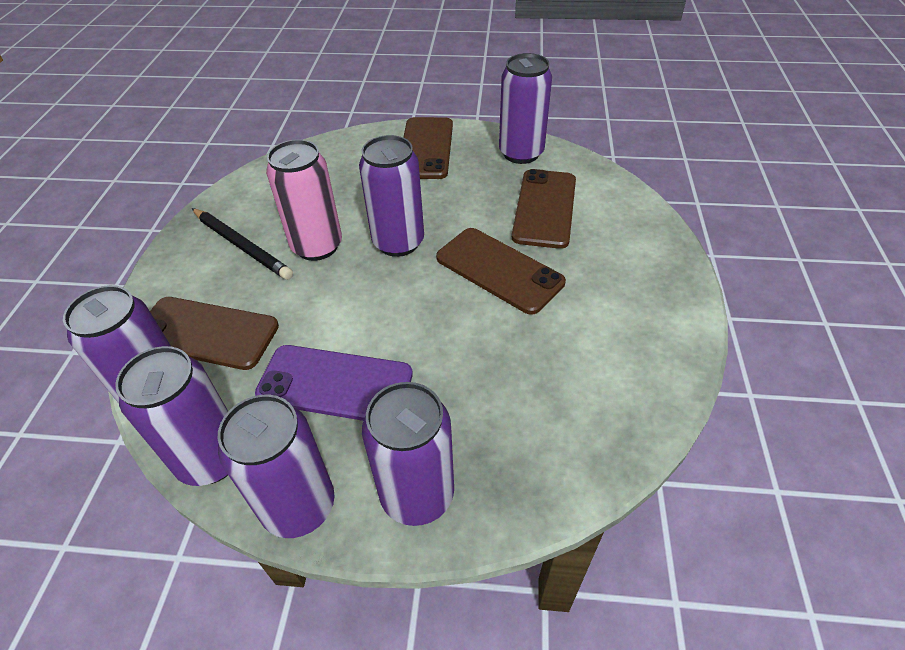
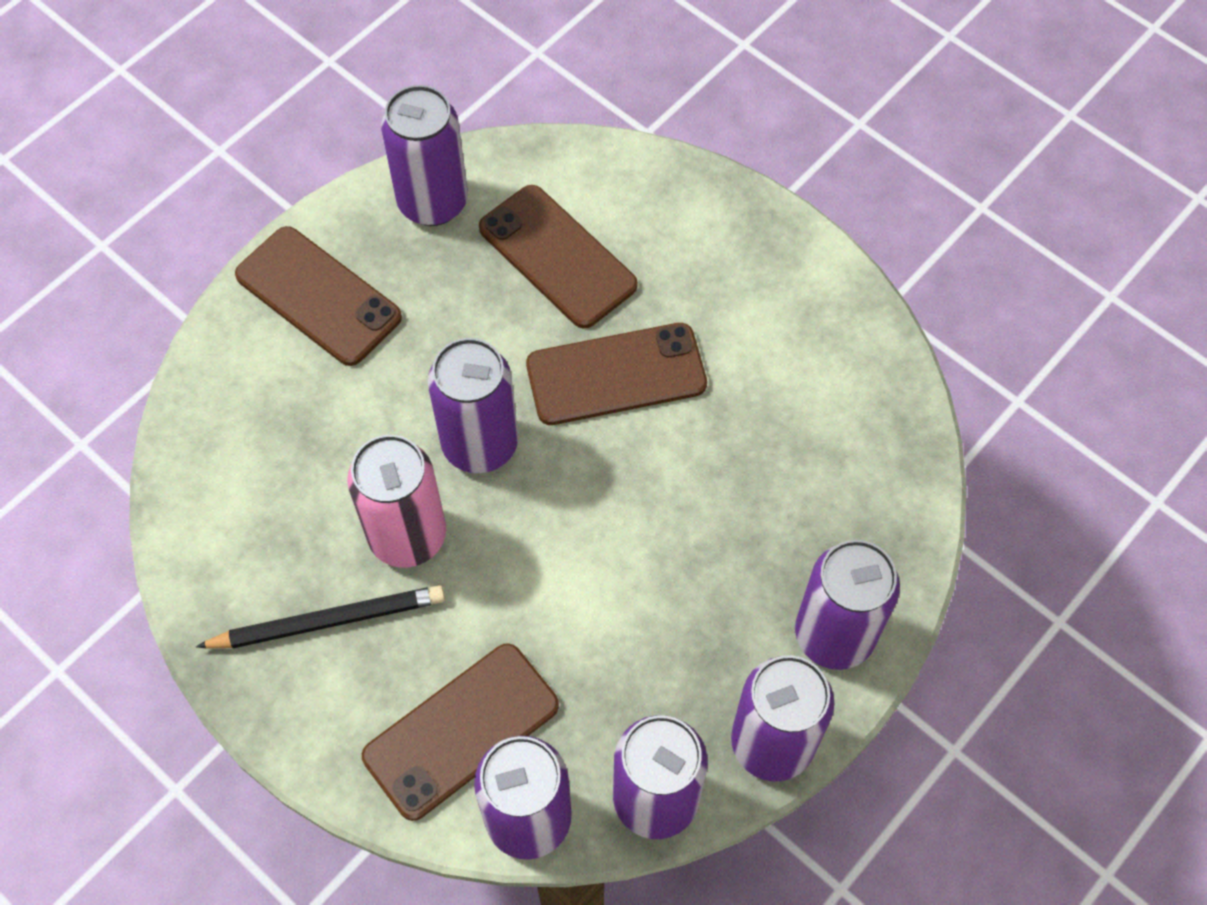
camera: 55 degrees left, 15 degrees up
purple phone [255,345,413,421] -> none

